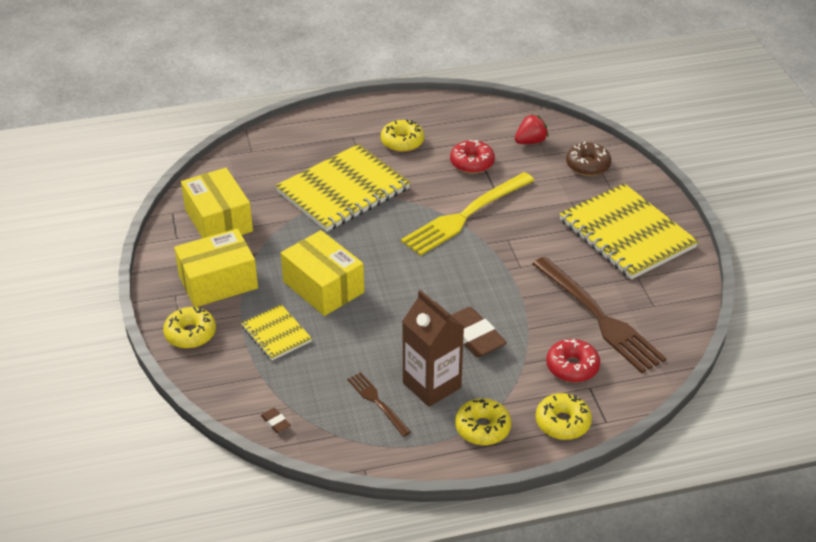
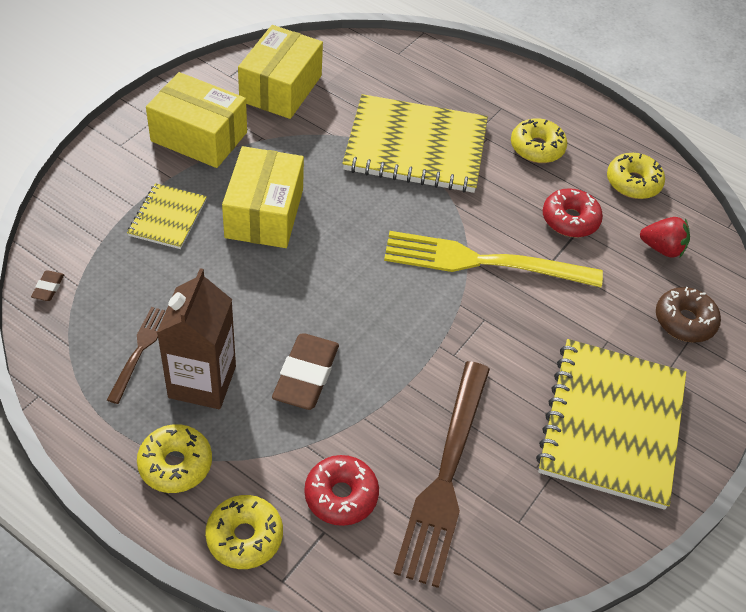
camera: 45 degrees right, 10 degrees up
yellow donut [163,307,216,349] -> yellow donut moved to [607,153,665,199]

